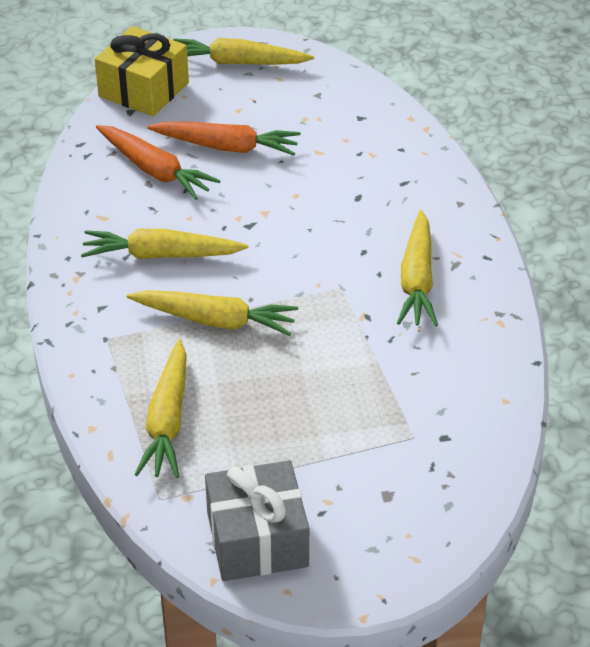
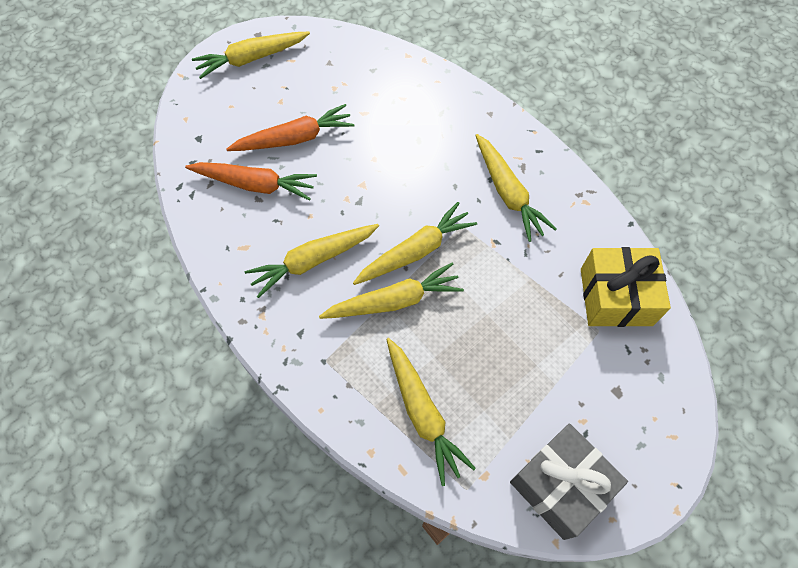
camera: 30 degrees left, 20 degrees up
yellow gift [95,26,189,116] -> yellow gift moved to [581,247,671,327]
none -> yellow carrot [353,202,477,285]

